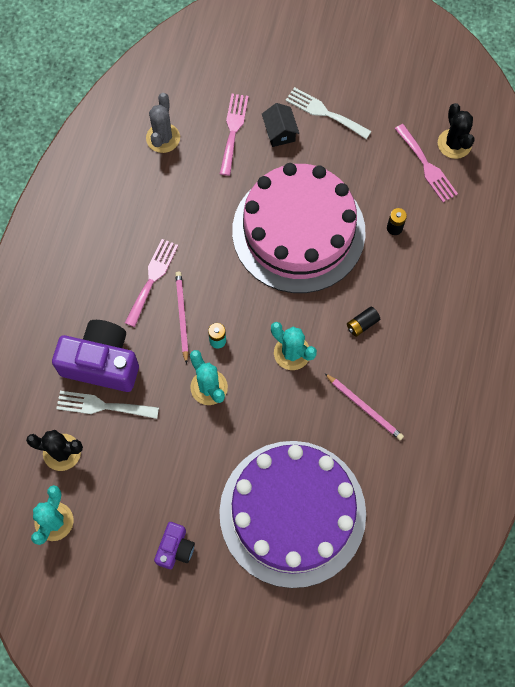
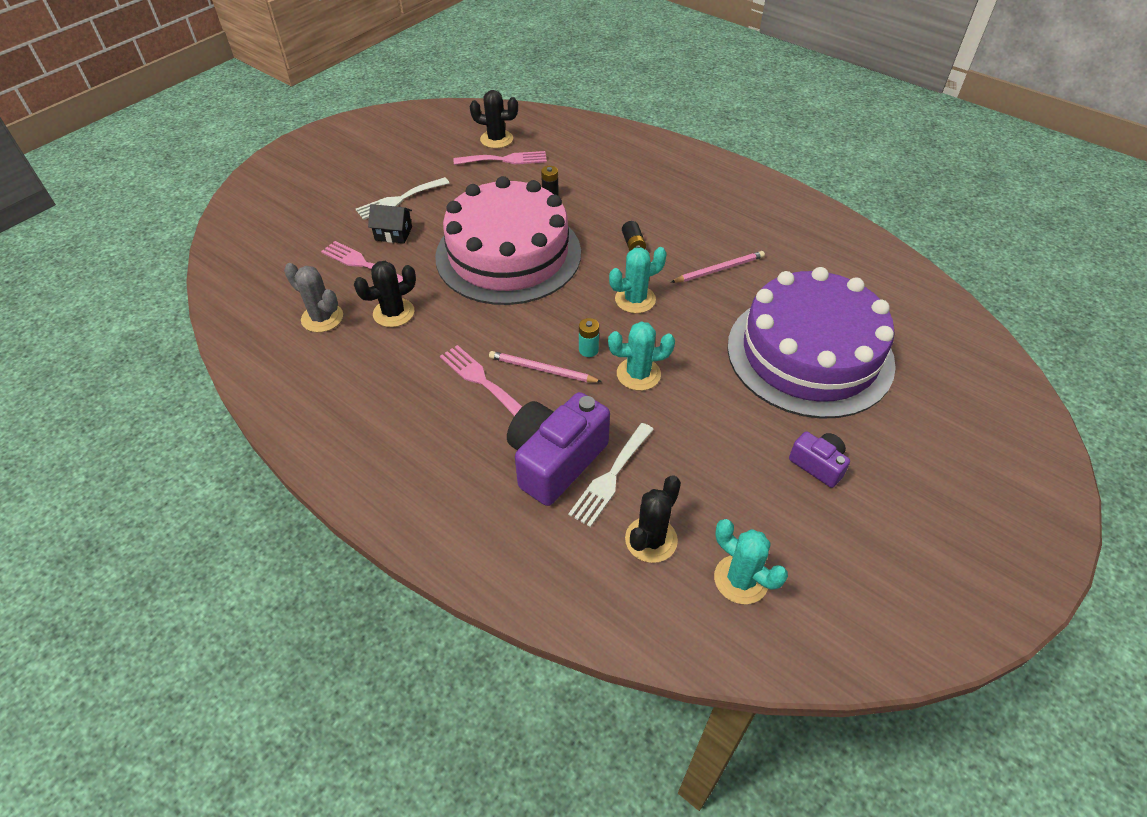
camera: 65 degrees left, 20 degrees down
none -> black cactus [354,261,416,327]

